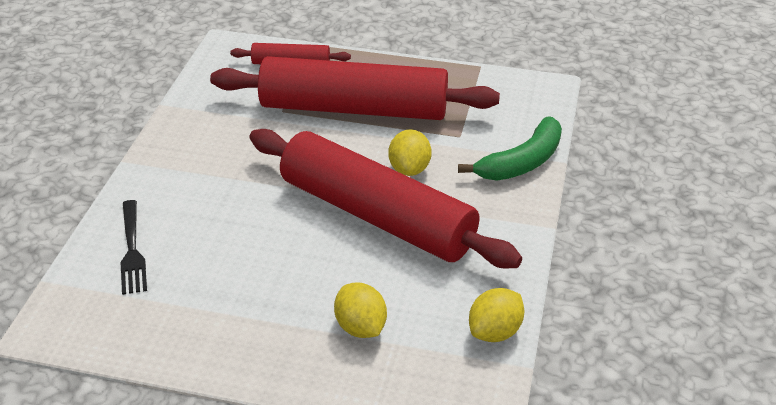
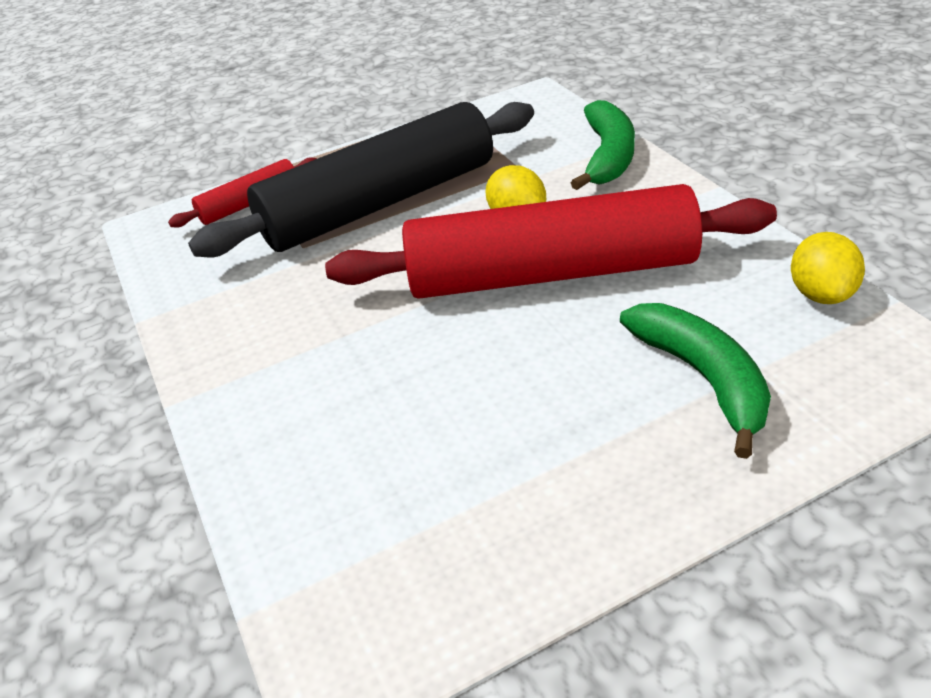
camera: 35 degrees left, 0 degrees up
black fork [121,200,147,295] -> none
red rolling pin [210,56,500,120] -> black rolling pin [188,102,534,257]
yellow lemon [334,282,387,338] -> green banana [620,303,771,459]

